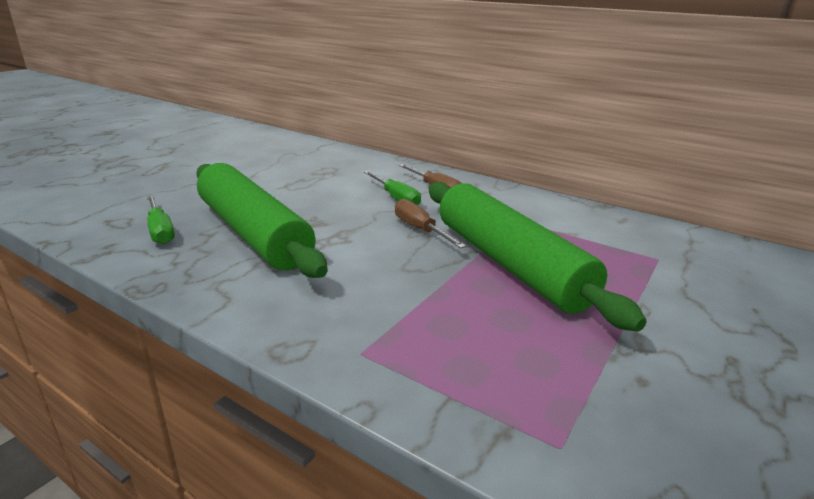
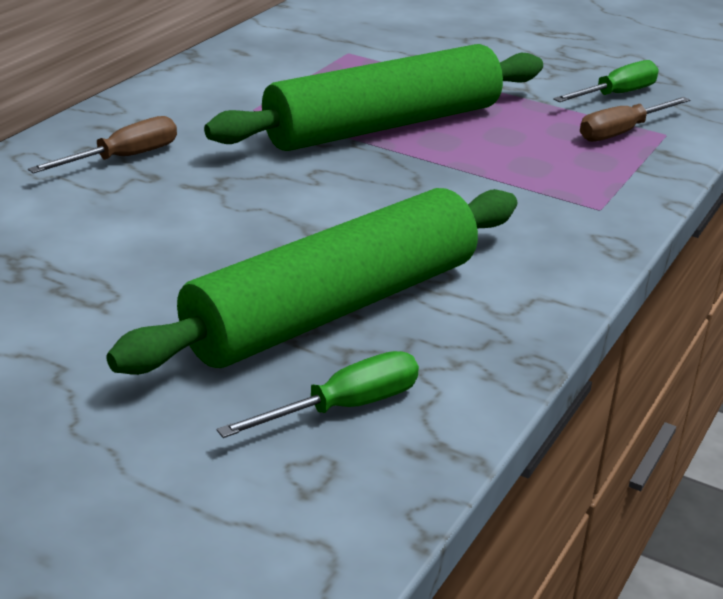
camera: 95 degrees left, 5 degrees up
green screwdriver [364,171,421,205] -> green screwdriver moved to [553,60,659,102]
brown screwdriver [395,199,466,249] -> brown screwdriver moved to [580,97,690,142]

